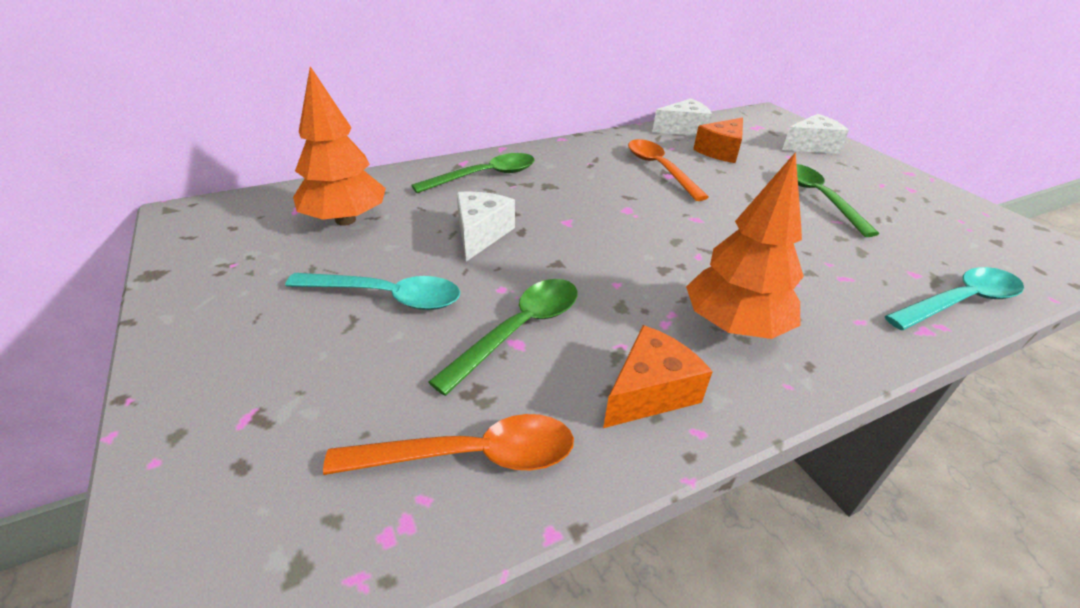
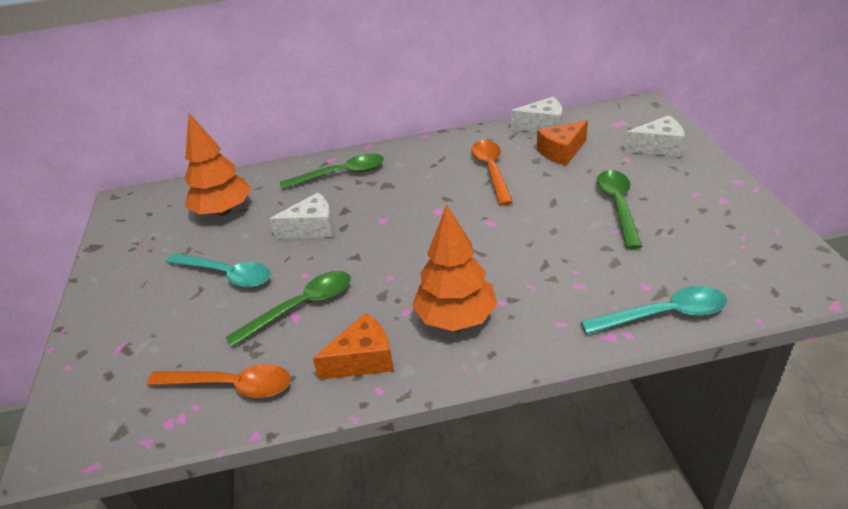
camera: 20 degrees right, 0 degrees up
white cheese [457,191,515,261] -> white cheese turned 45 degrees clockwise [270,193,334,239]

